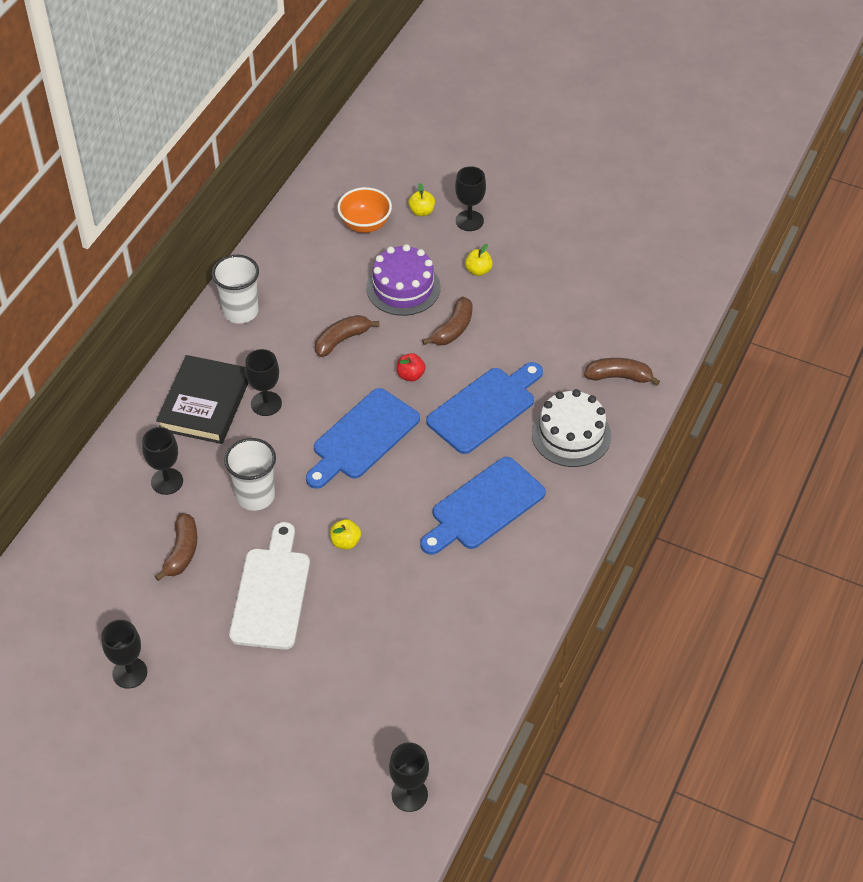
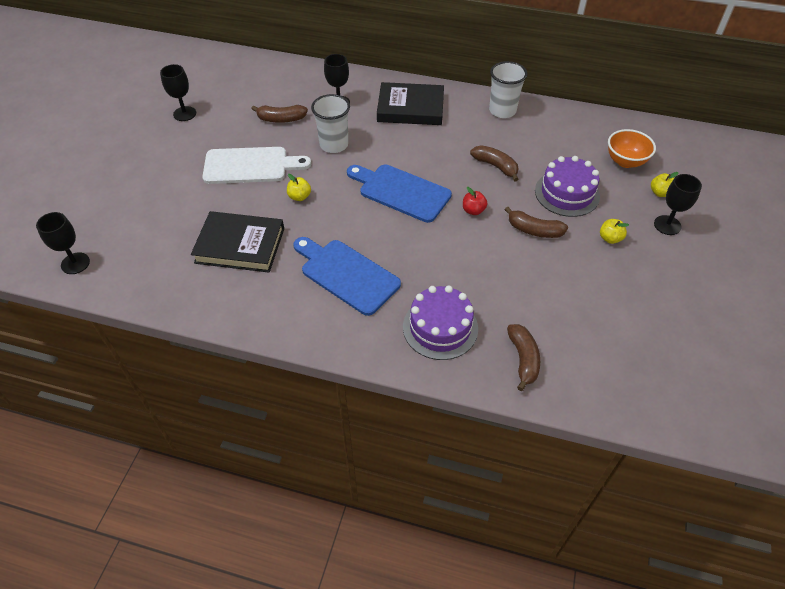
camera: 80 degrees right, 0 degrees up
black goblet [245,349,282,416] -> none
blue cutting board [426,362,543,454] -> none
white cake [532,389,611,467] -> purple cake [403,285,478,360]
none -> black book [191,211,284,273]

